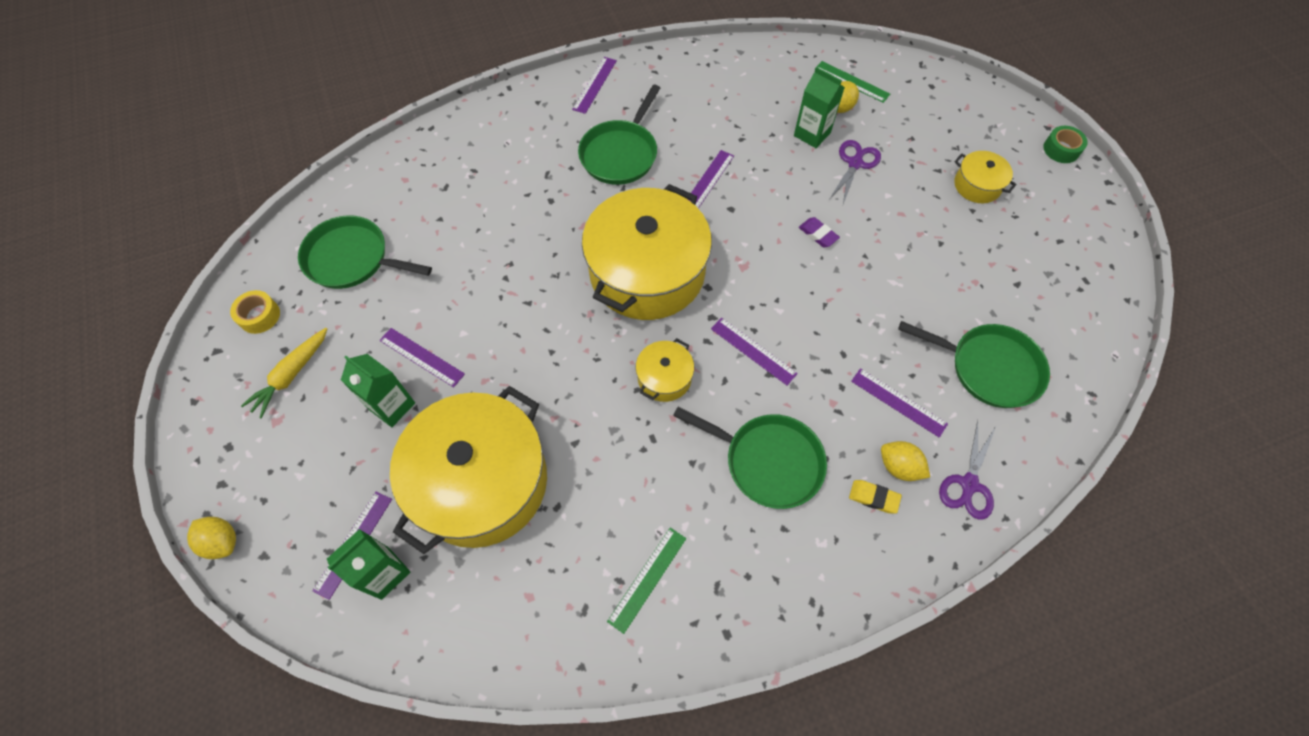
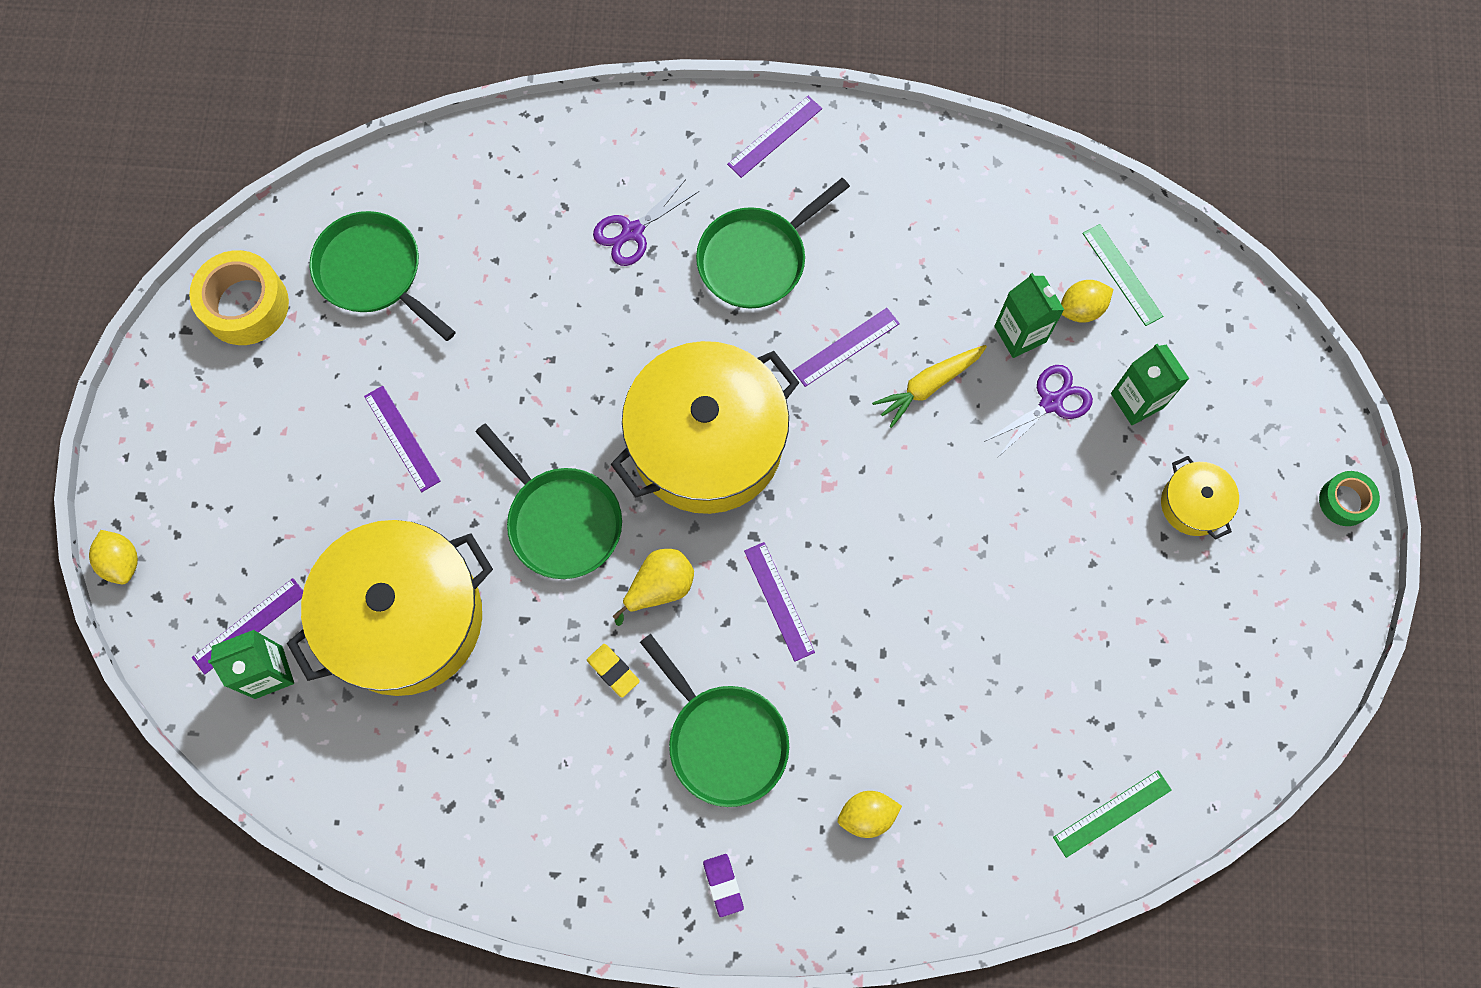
camera: 25 degrees right, 10 degrees up
yellow tape [230,290,280,334] -> yellow tape [189,250,289,345], size x1.74
yellow carrot [241,328,327,419] -> yellow carrot moved to [872,345,987,428]
green carton [341,354,415,427] -> green carton moved to [1111,343,1190,425]
green ruler [607,528,686,634] -> green ruler moved to [1053,770,1172,858]
yellow pot [636,338,694,402] -> yellow pear [613,549,694,626]
purple eraser [799,217,840,247] -> purple eraser moved to [703,854,744,917]
yellow eraser [849,480,902,514] -> yellow eraser moved to [587,644,640,698]
purple ruler [851,368,948,438] -> none
yellow lemon [881,441,930,481] -> yellow lemon turned 75 degrees counterclockwise [838,791,902,838]
green pan [898,321,1050,408] -> green pan moved to [476,423,622,579]
purple scissors [939,420,996,520] -> purple scissors moved to [593,178,699,266]

